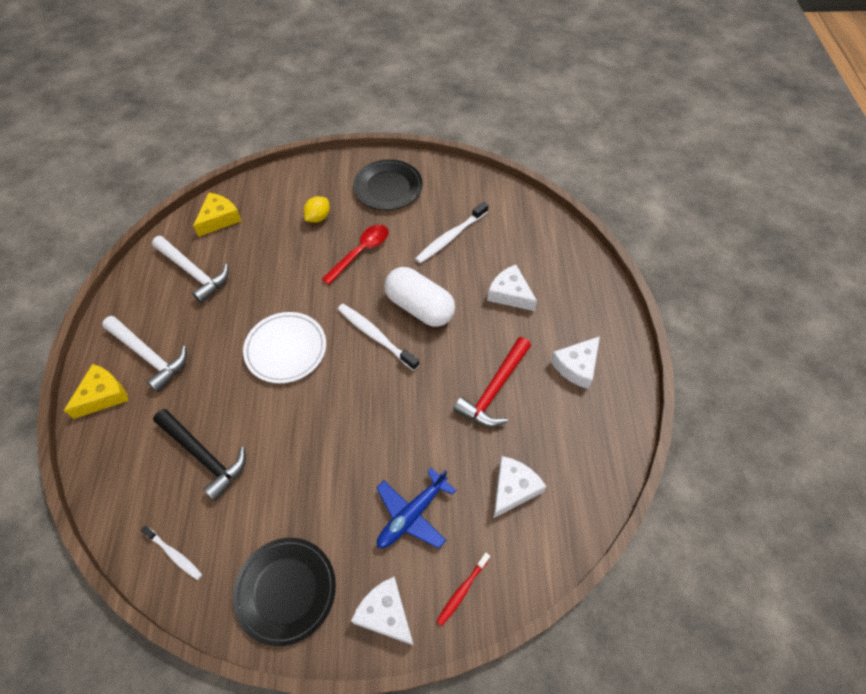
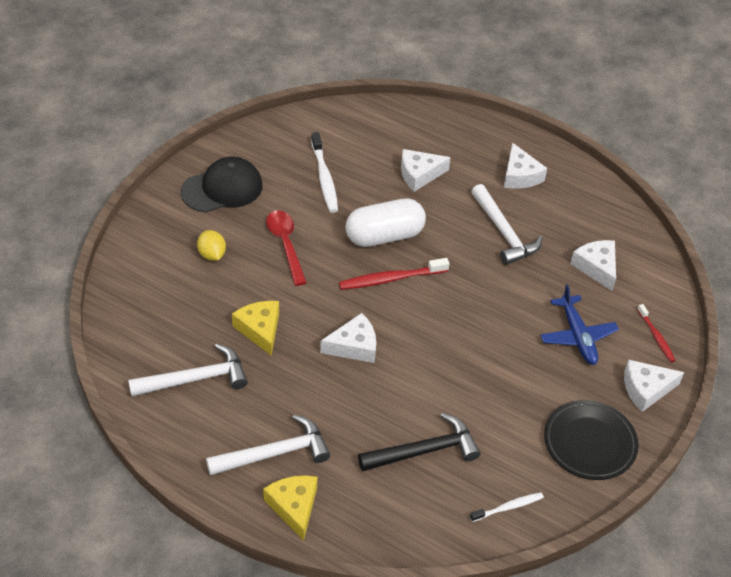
camera: 60 degrees left, 10 degrees down
yellow cheese [193,193,241,236] -> yellow cheese moved to [232,301,279,356]
white plate [243,312,326,383] -> white cheese [320,313,376,363]
white toothbrush [338,304,419,371] -> red toothbrush [339,258,450,290]
black plate [353,159,423,210] -> black cap [181,157,263,213]
red hammer [453,337,531,427] -> white hammer [471,184,543,265]

